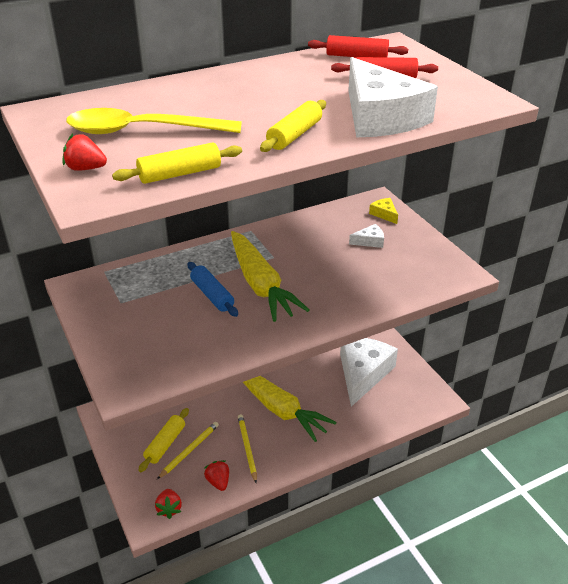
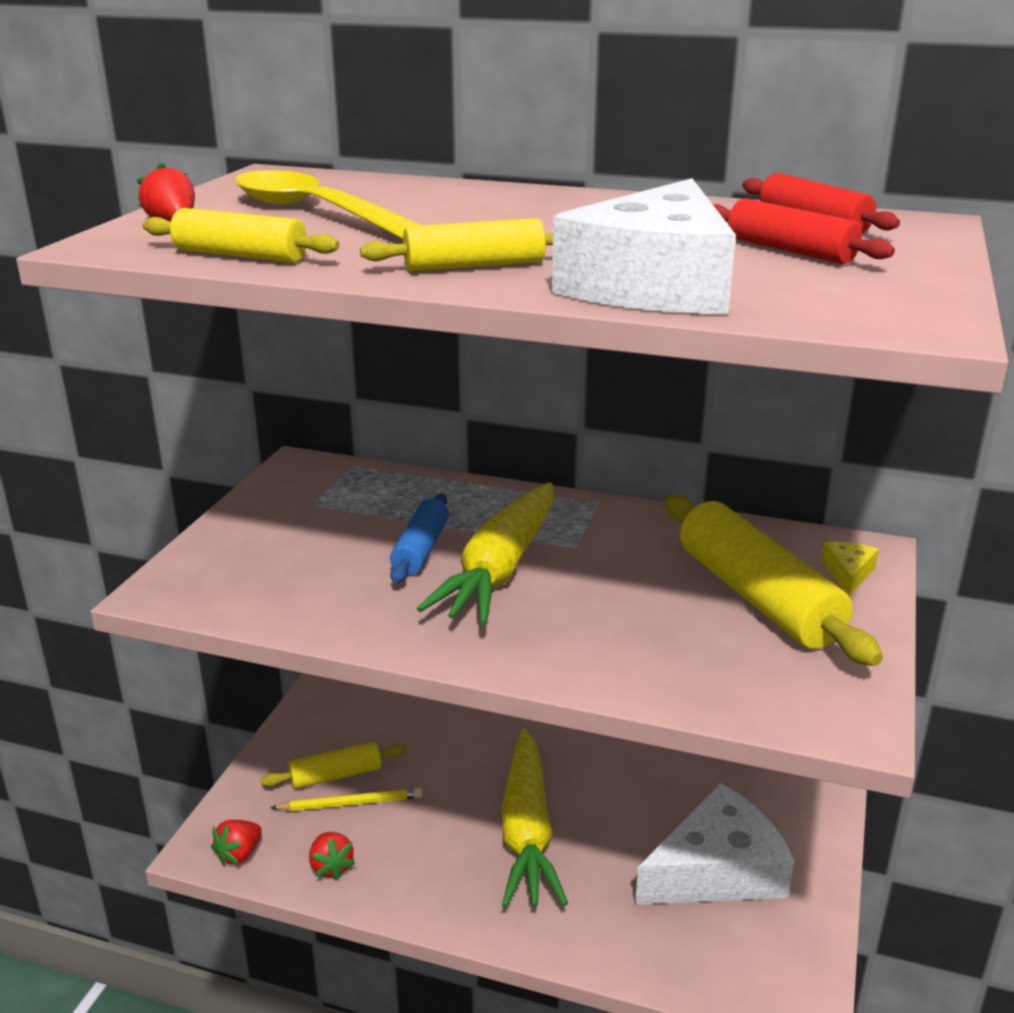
camera: 45 degrees right, 10 degrees down
red strawberry [204,460,229,491] -> red strawberry turned 135 degrees clockwise [309,832,356,880]
yellow pencil [238,414,257,483] -> none
white cheese [349,224,384,248] -> yellow rolling pin [664,495,883,666]

